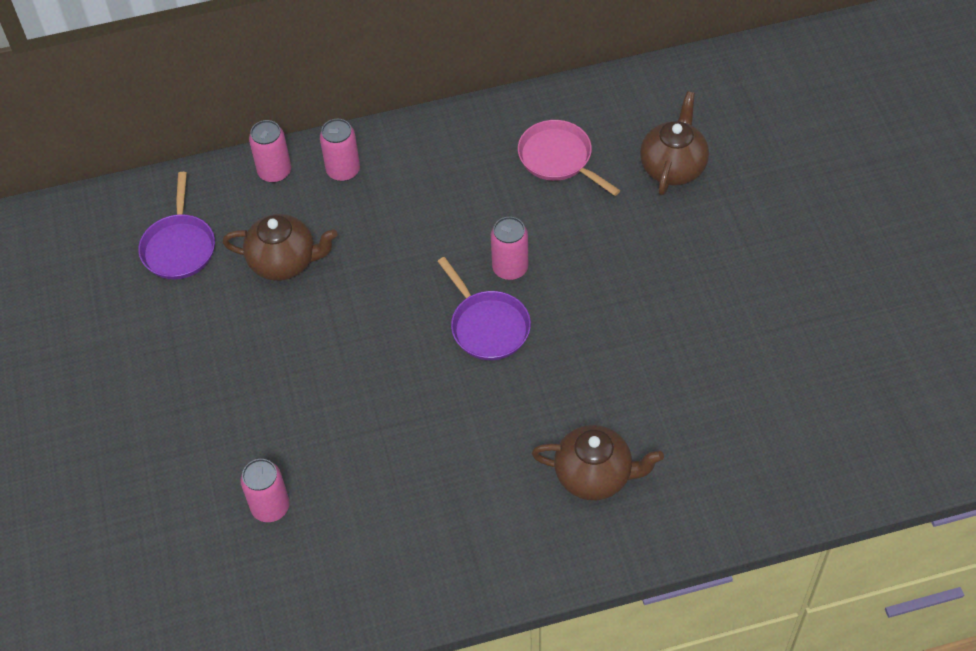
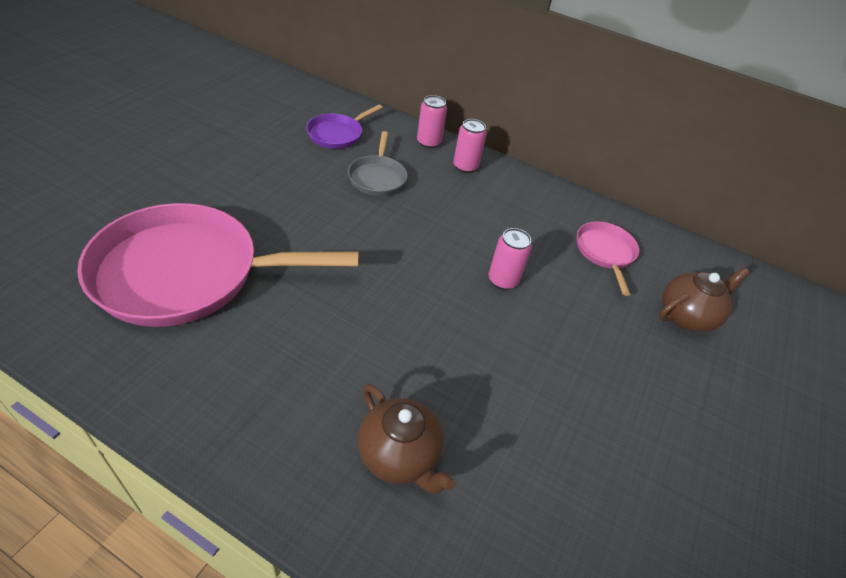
camera: 35 degrees right, 10 degrees down
brown teapot [222,214,338,281] -> grey pan [348,131,407,196]
pink can [240,459,290,522] -> pink pan [77,203,359,327]
purple pan [437,257,531,360] -> none

